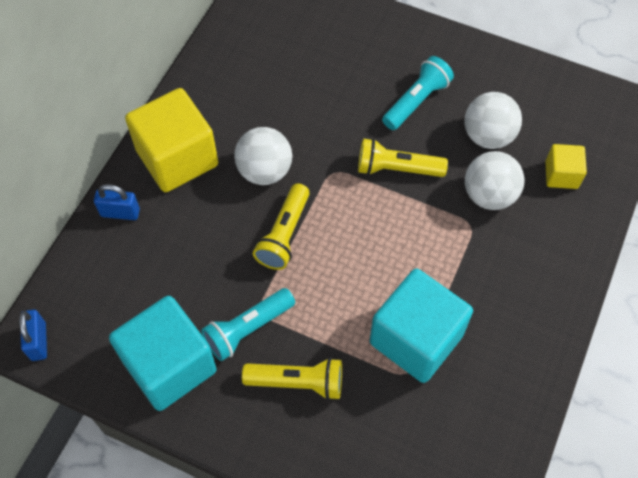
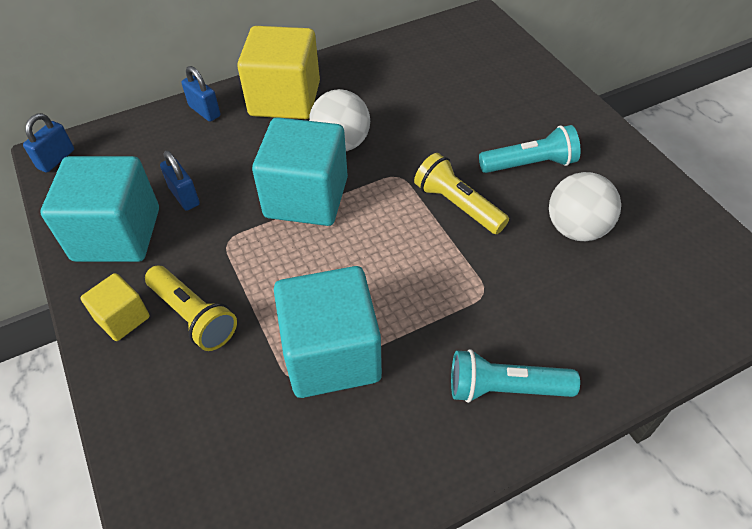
camera: 40 degrees right, 10 degrees down
turquoise flashlight [201,288,295,361] -> turquoise flashlight moved to [451,349,580,403]
yellow flashlight [253,183,310,270] -> turquoise cube [252,117,348,226]
white ball [465,151,524,210] -> none
yellow cube [545,144,587,189] -> yellow cube moved to [81,273,150,341]
none -> blue padlock [160,151,200,211]

